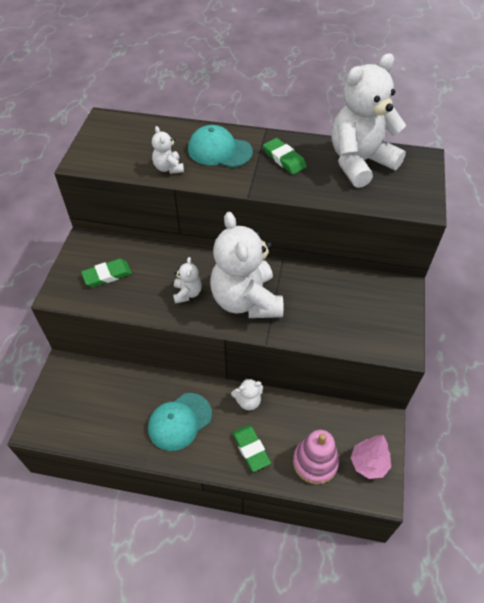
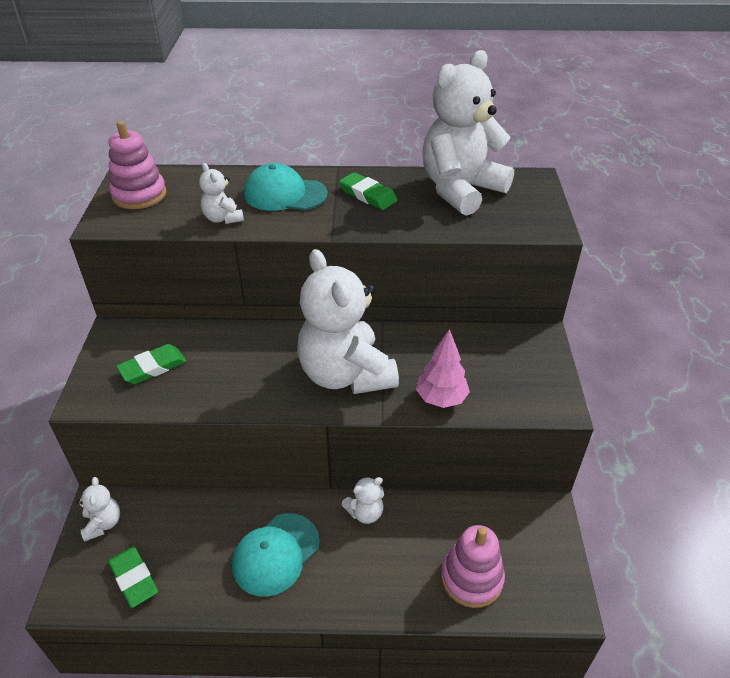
camera: 10 degrees left, 10 degrees down
white teddy bear [173,257,202,304] -> white teddy bear moved to [77,477,120,542]
green eraser [232,425,271,472] -> green eraser moved to [108,546,158,608]
pink tree [351,435,391,479] -> pink tree moved to [416,329,470,408]
none -> pink stacking toy [109,121,167,209]

